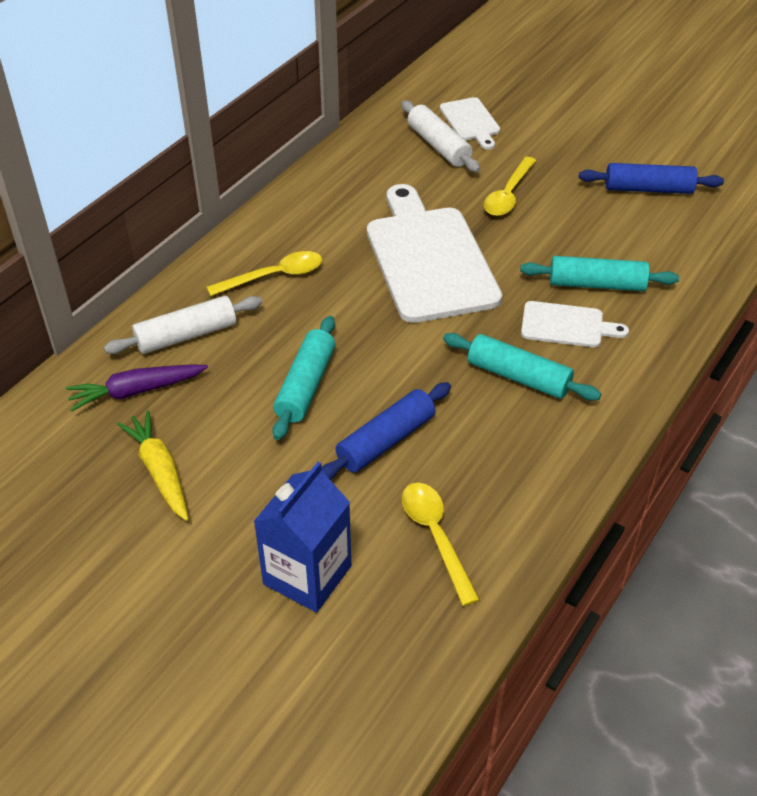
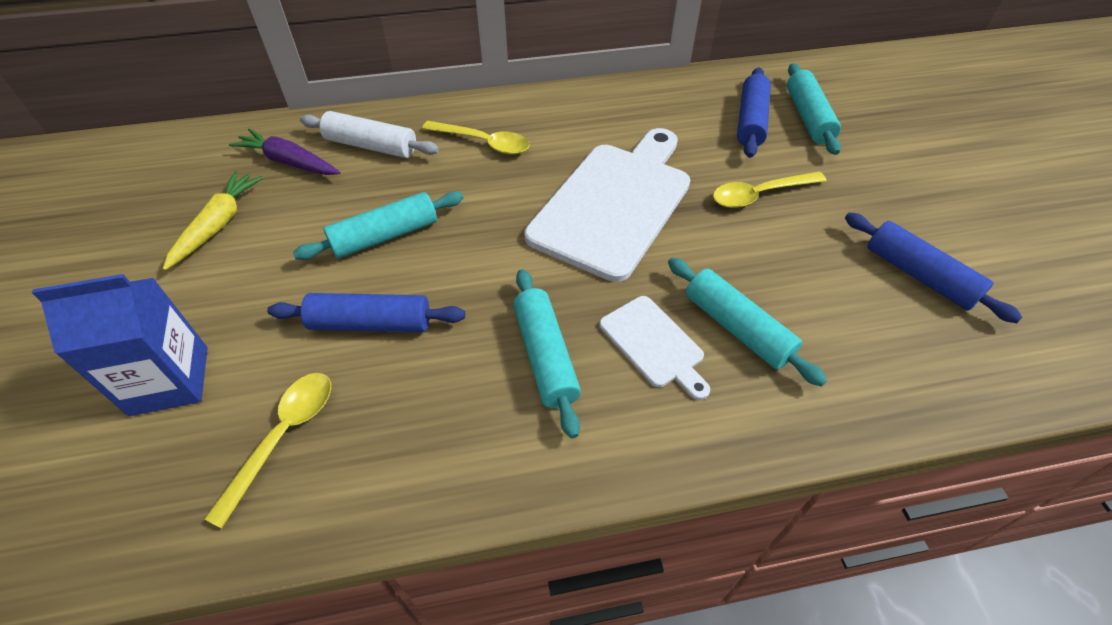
camera: 45 degrees right, 5 degrees up
white rolling pin [401,101,480,172] -> blue rolling pin [737,68,771,158]
white cutting board [440,97,500,150] -> turquoise rolling pin [787,63,841,155]

